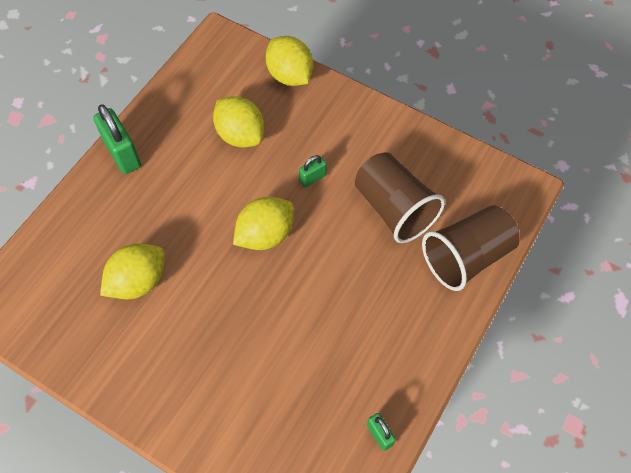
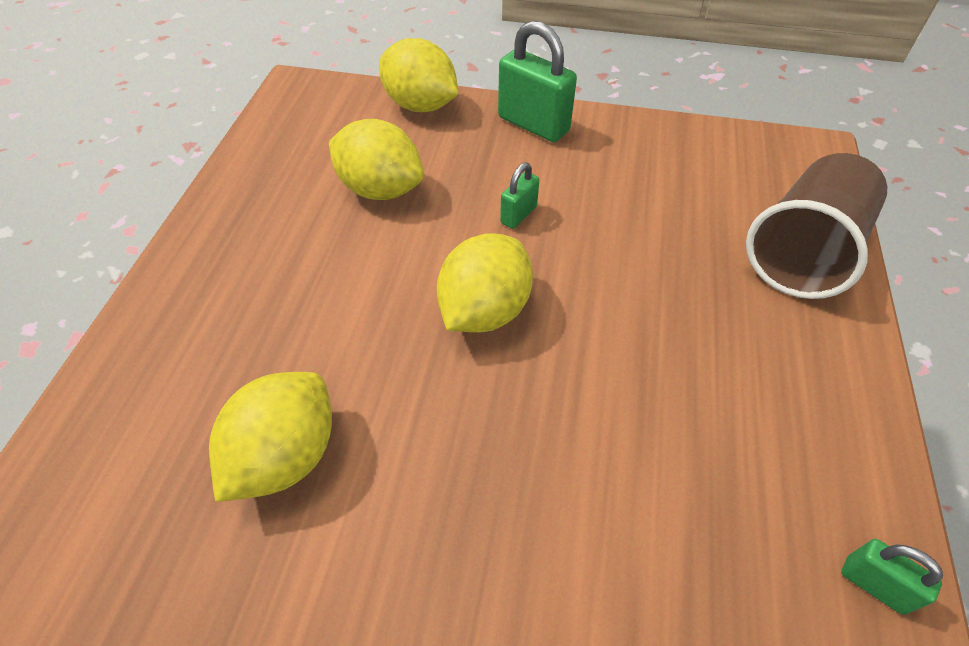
camera: 20 degrees left, 10 degrees down
green padlock [93,104,141,174] -> green padlock moved to [498,21,577,142]
brown cup [355,152,445,243] -> none

